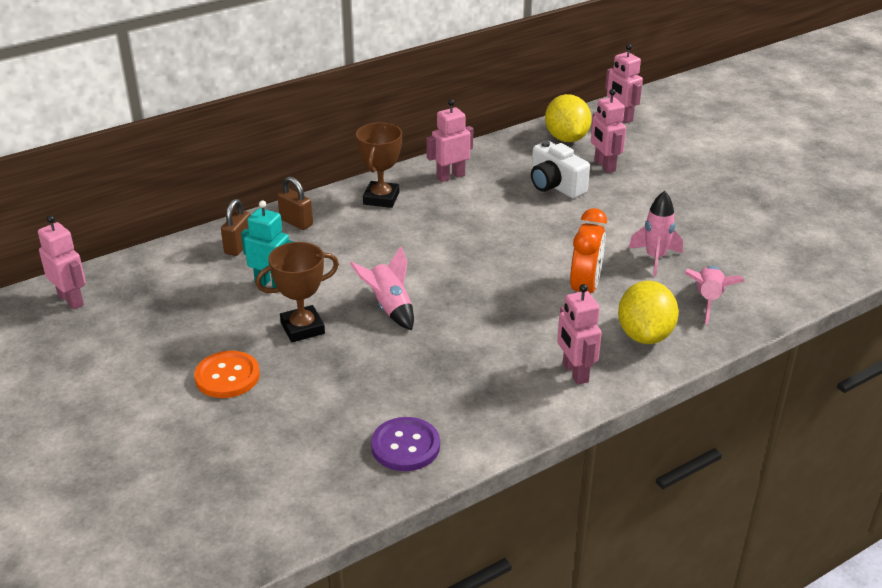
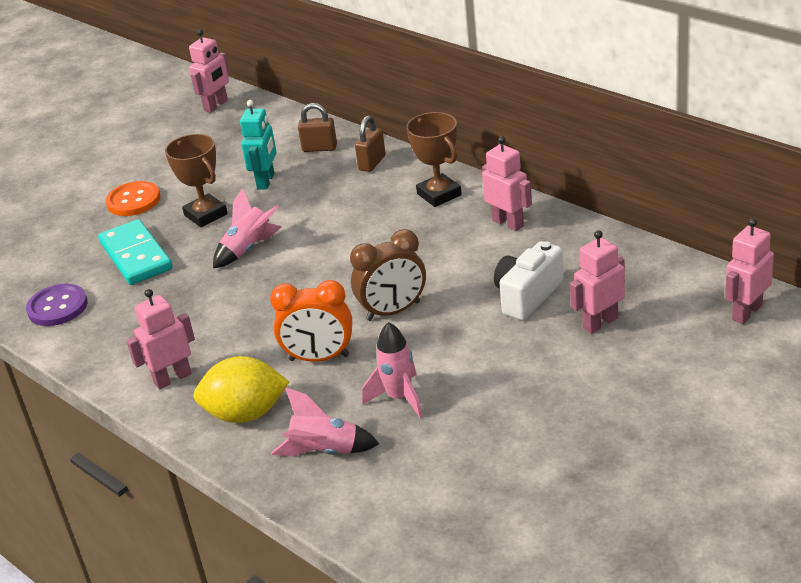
camera: 80 degrees right, 0 degrees up
brown trophy [356,122,402,208] -> brown trophy turned 60 degrees clockwise [406,112,462,207]
yellow lemon [545,94,592,142] -> none
none -> turquoise domino [98,219,173,285]
none -> brown clock [350,229,426,321]

